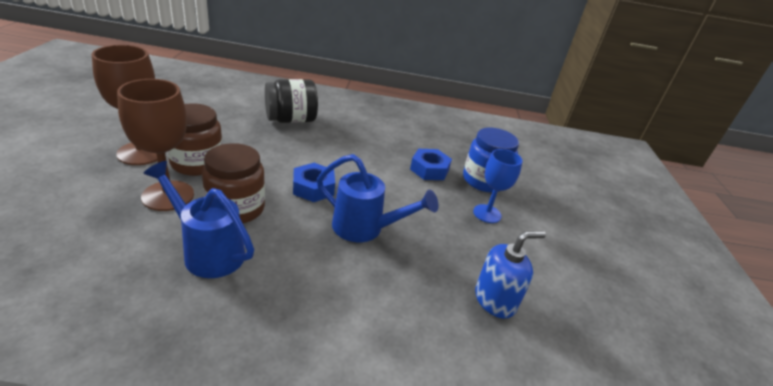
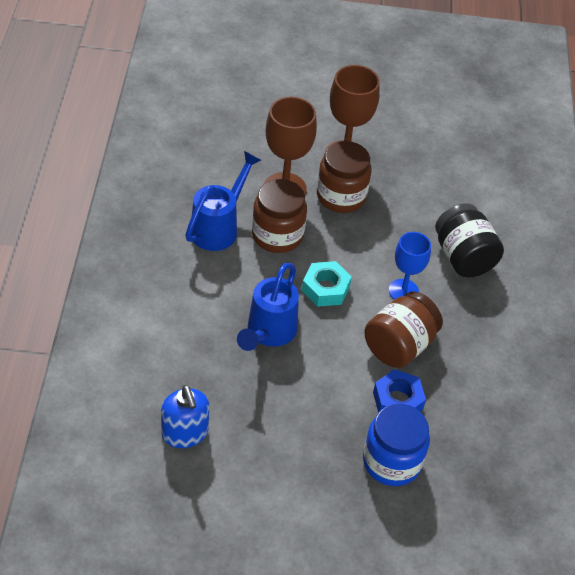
camera: 90 degrees right, 15 degrees up
blue nut [293,163,335,202] -> turquoise nut [302,261,352,307]
blue goblet [473,149,523,223] -> blue goblet moved to [389,232,431,300]
none -> brown jar [364,292,443,368]

